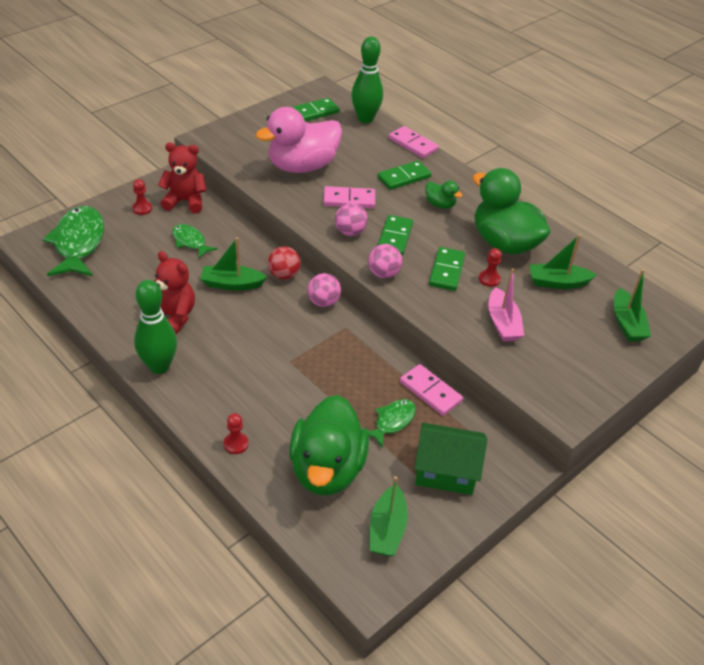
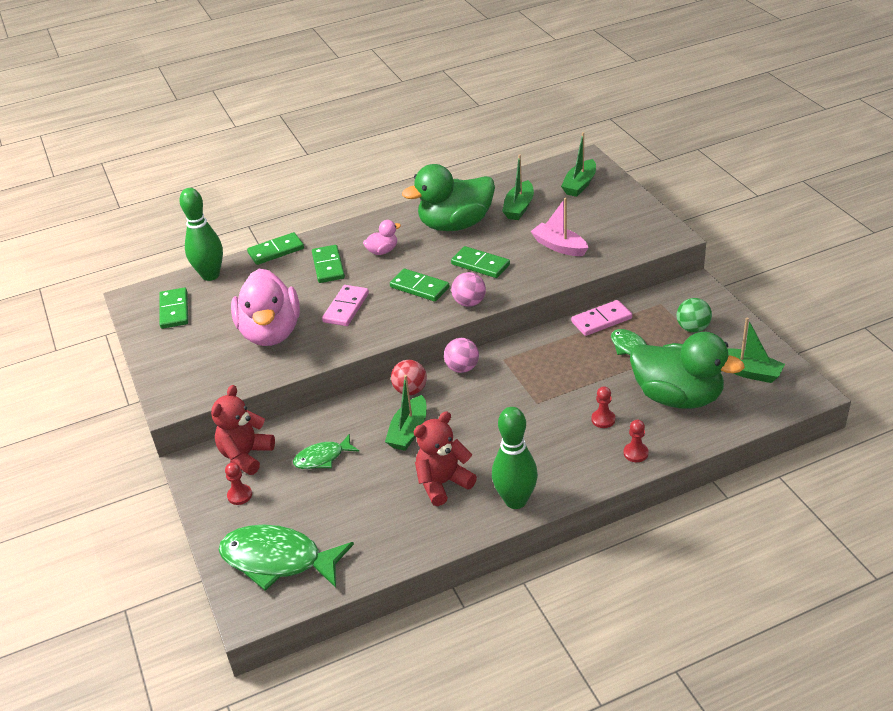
camera: 65 degrees left, 5 degrees down
pink ball [335,203,368,236] -> none
pink domino [389,126,439,158] -> green domino [247,232,304,265]
green house [414,423,487,495] -> green ball [677,298,712,333]
green duck [425,181,463,209] -> pink duck [363,220,401,255]
red pawn [479,248,502,287] -> red pawn moved to [591,386,615,428]
pink boat [488,268,524,342] -> pink boat turned 150 degrees counterclockwise [530,198,589,256]
green boat [614,269,651,342] -> green boat turned 105 degrees clockwise [561,132,596,197]

